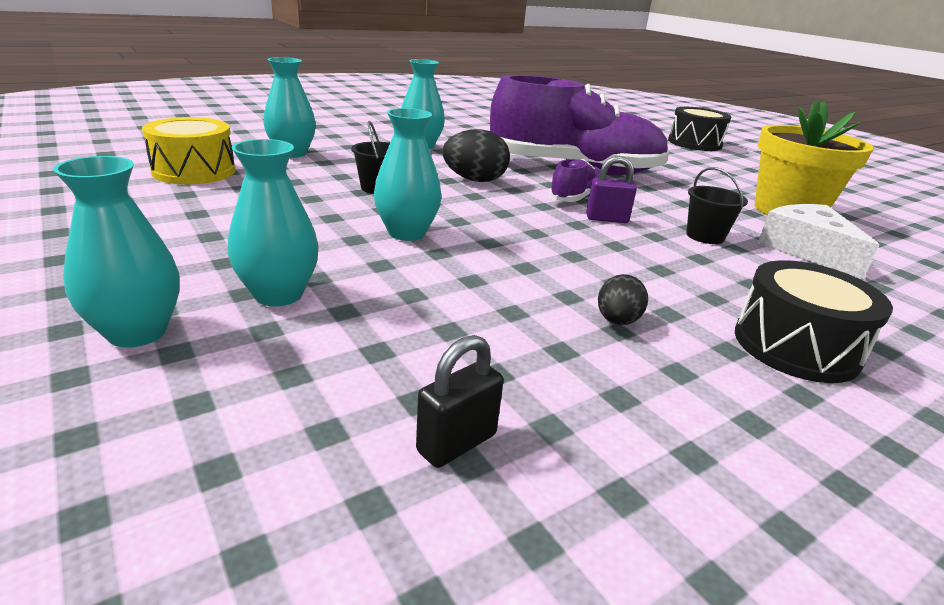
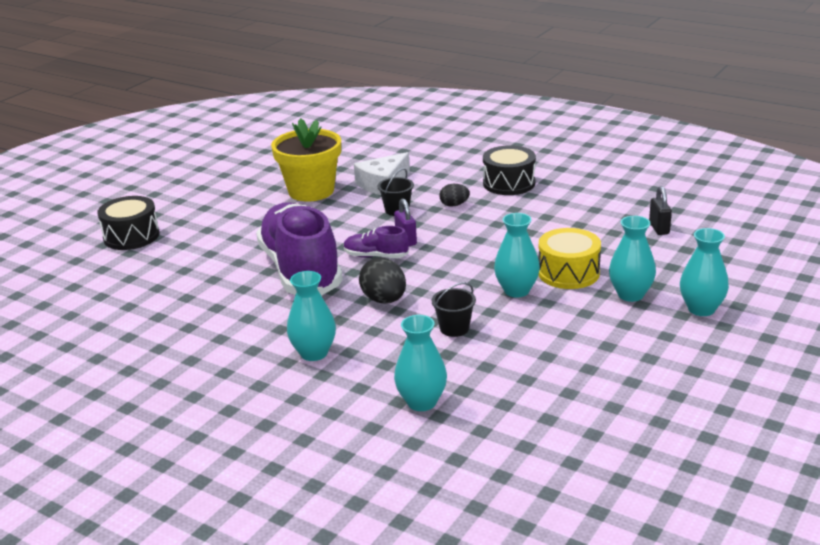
camera: 110 degrees left, 0 degrees up
yellow drum [142,117,235,184] -> yellow drum moved to [539,228,601,289]
black padlock [416,335,504,468] -> black padlock turned 60 degrees clockwise [649,186,672,235]
black egg [598,274,648,325] -> black egg moved to [439,184,470,207]

